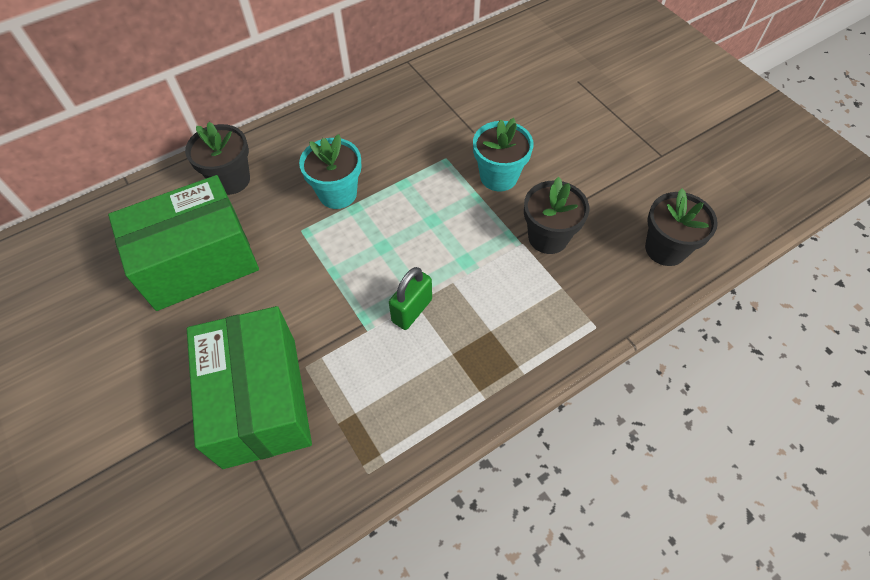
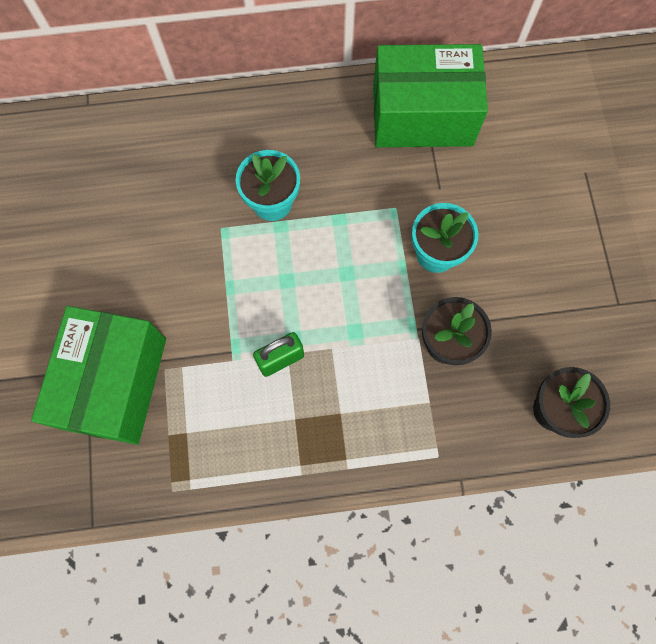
camera: 25 degrees right, 15 degrees up
green box [108,175,259,311] -> green box moved to [373,44,488,147]
black flower pot [185,122,250,195] -> none

